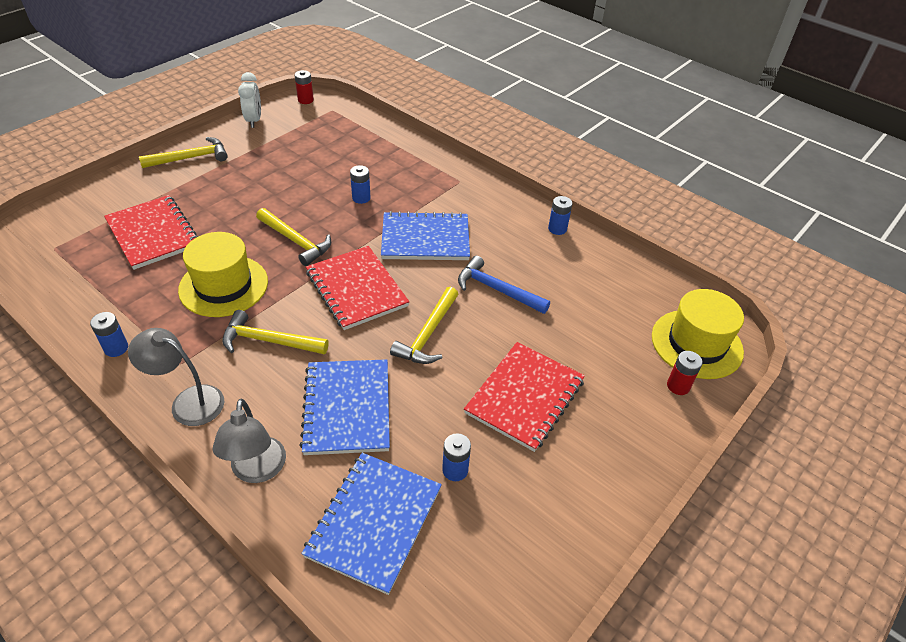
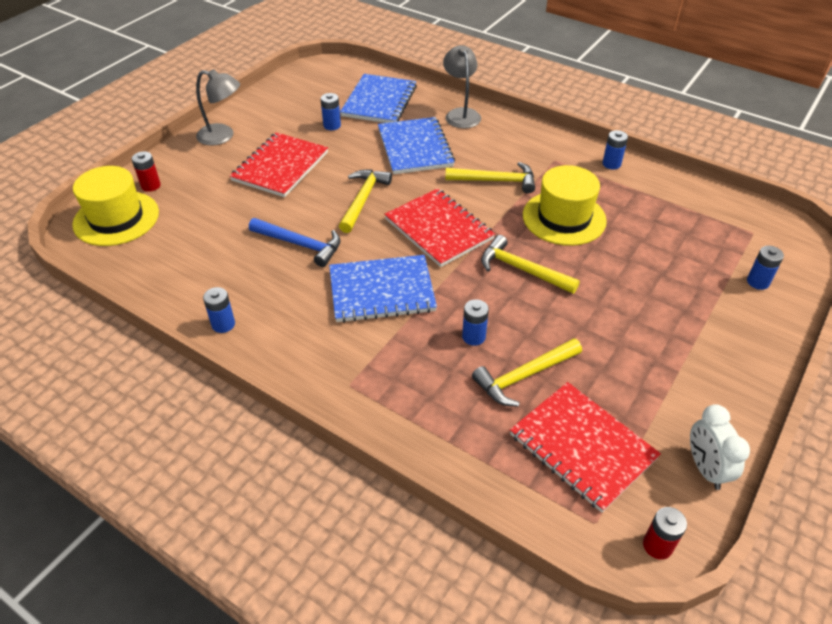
camera: 175 degrees right, 0 degrees up
red notebook [104,195,198,270] -> red notebook moved to [510,382,661,512]
grey lamp [128,328,224,426] -> grey lamp moved to [196,69,240,146]
yellow hammer [139,137,228,168] -> yellow hammer moved to [472,338,582,407]
none -> blue battery [747,246,784,290]

